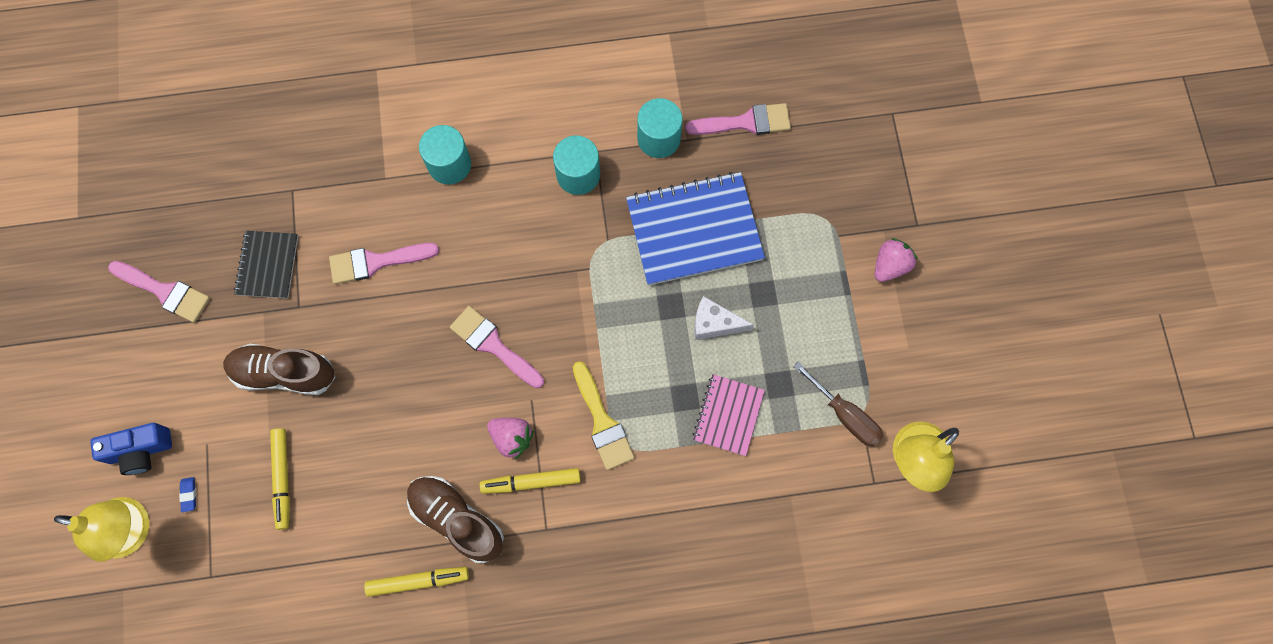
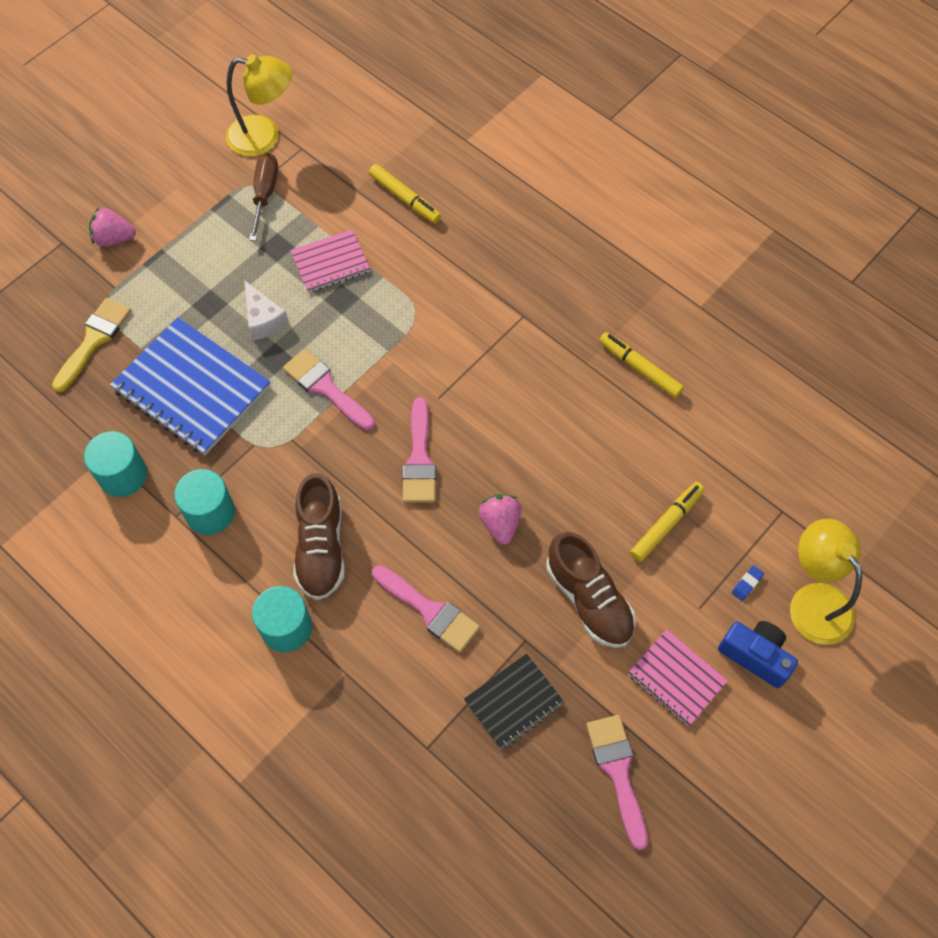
camera: 130 degrees left, 10 degrees down
brown shoe [407,476,504,563] -> brown shoe moved to [293,473,345,600]
yellow marker [479,468,581,494] -> yellow marker moved to [369,164,441,223]
pink strawberry [487,418,534,459] -> pink strawberry moved to [479,494,521,545]
yellow brush [573,361,635,470] -> yellow brush moved to [52,298,131,392]
pink brush [685,103,791,135] -> pink brush moved to [283,349,375,431]
none -> pink notebook [628,629,728,726]

